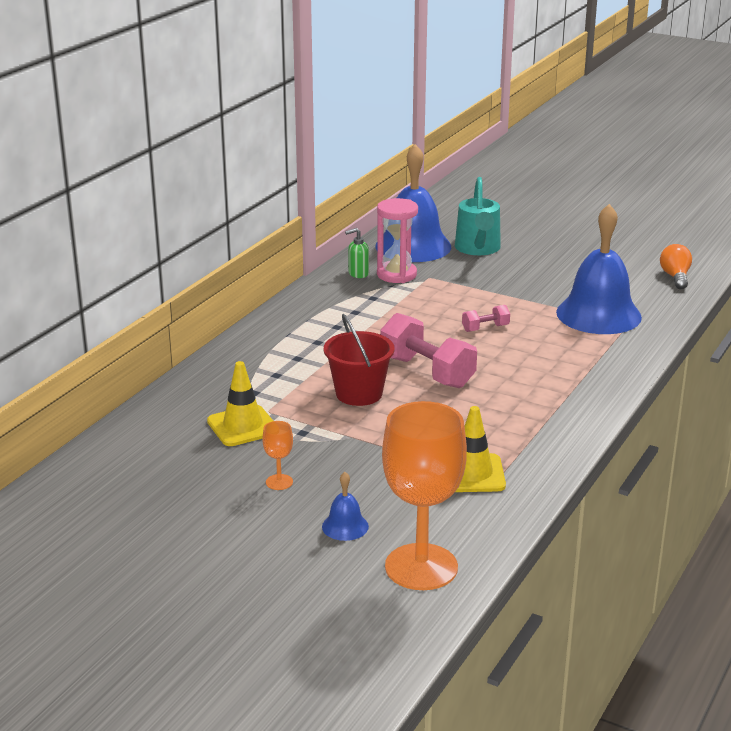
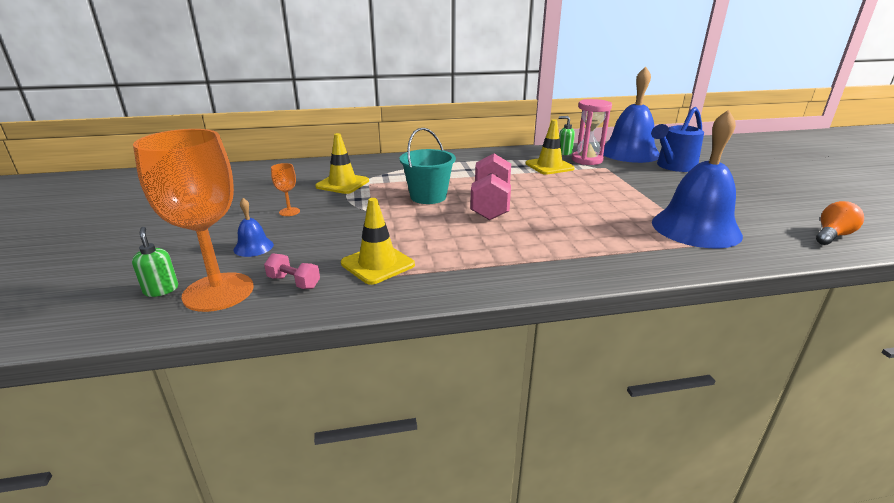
camera: 50 degrees right, 0 degrees up
red bucket [324,314,394,406] -> turquoise bucket [400,128,456,204]
turquoise watering can [455,177,501,255] -> blue watering can [651,107,704,172]
pink dumbbell [462,305,510,332] -> pink dumbbell moved to [264,253,320,289]
none -> green soap dispenser [132,227,178,297]
none -> yellow traffic cone [526,119,575,175]

